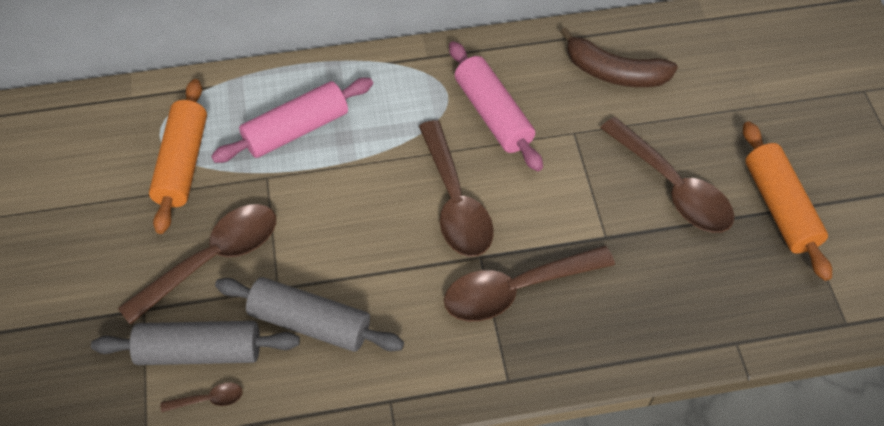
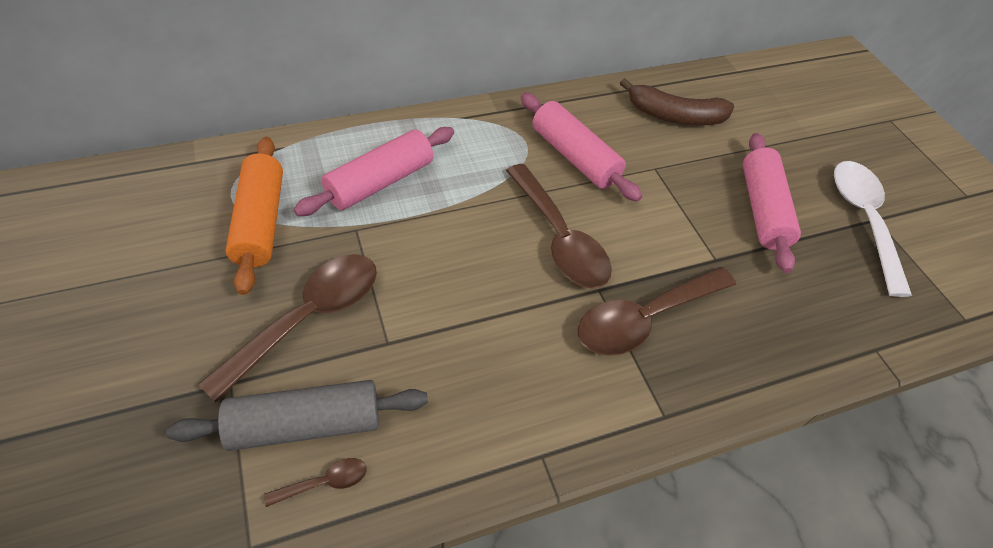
camera: 15 degrees left, 5 degrees down
grey rolling pin [215,277,404,352] -> none
brown spoon [601,117,734,233] -> pink rolling pin [743,133,801,273]
orange rolling pin [743,121,832,281] -> white spoon [834,161,912,297]

